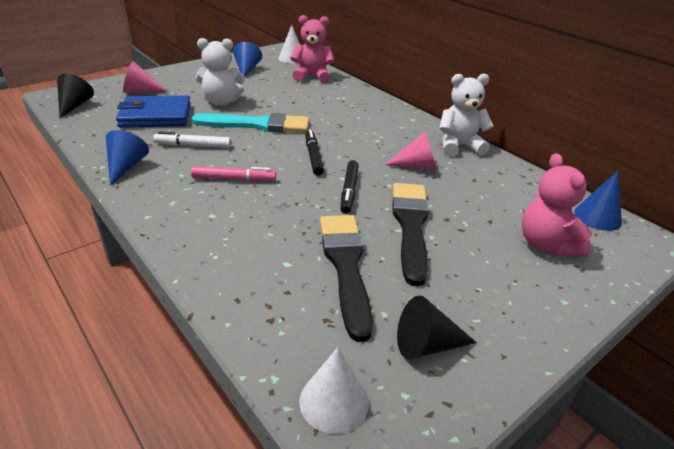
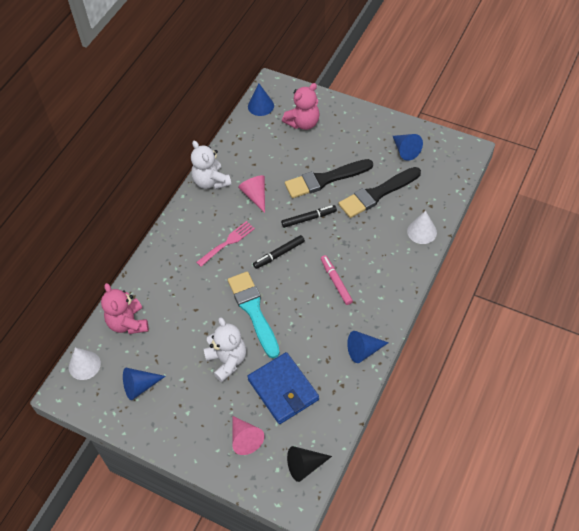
camera: 110 degrees left, 20 degrees up
white marker [153,131,231,148] -> none
white cone [299,347,369,434] -> white cone moved to [407,211,437,244]
black cone [397,295,477,360] -> blue cone [393,134,423,161]
none -> pink fork [196,221,255,267]

